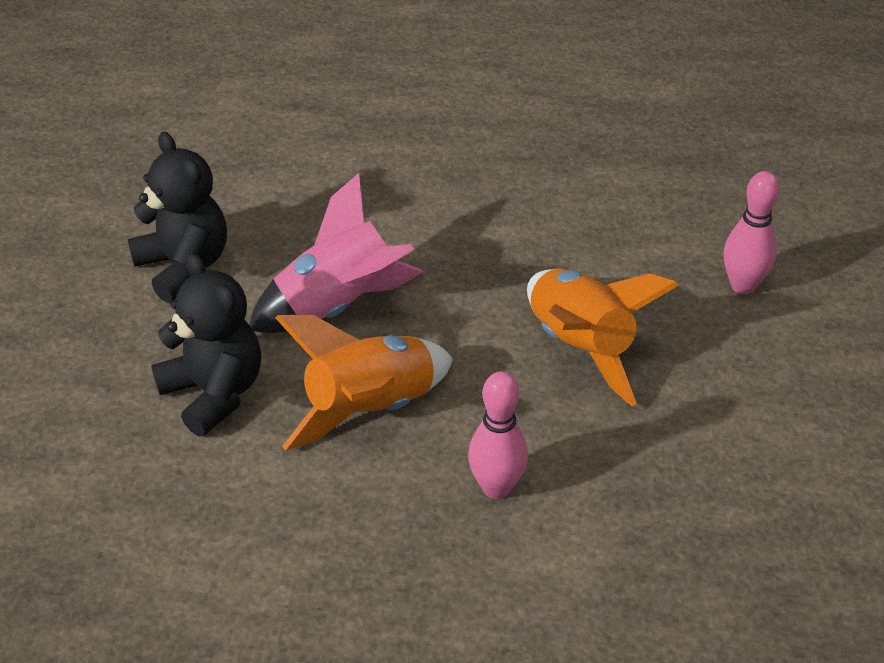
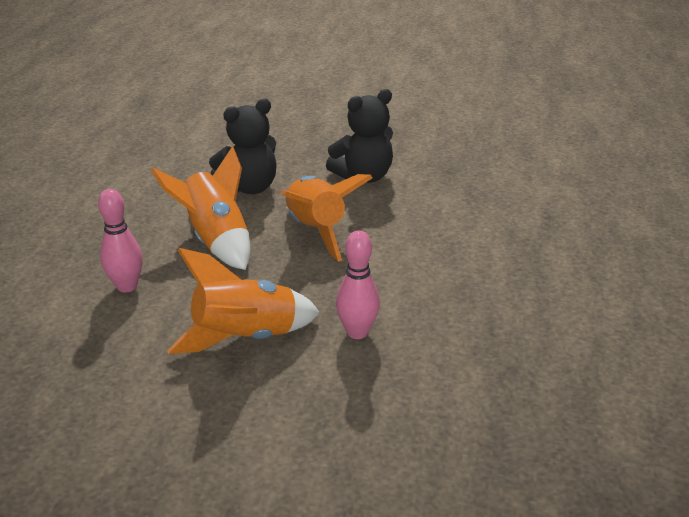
camera: 95 degrees right, 10 degrees down
pink rocket [249,173,423,333] -> orange rocket [281,174,373,261]
pink bowling pin [724,171,780,294] -> pink bowling pin moved to [336,230,380,339]

